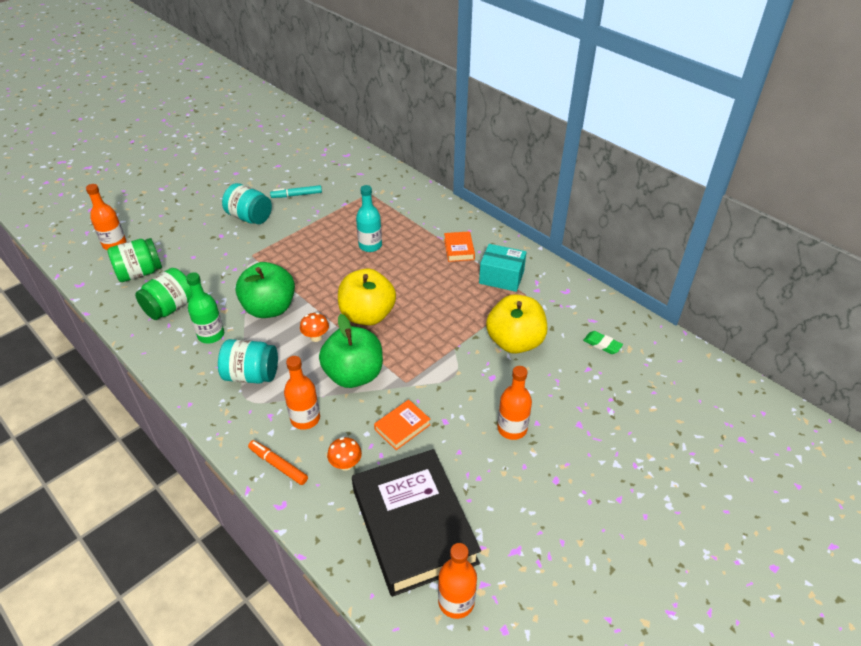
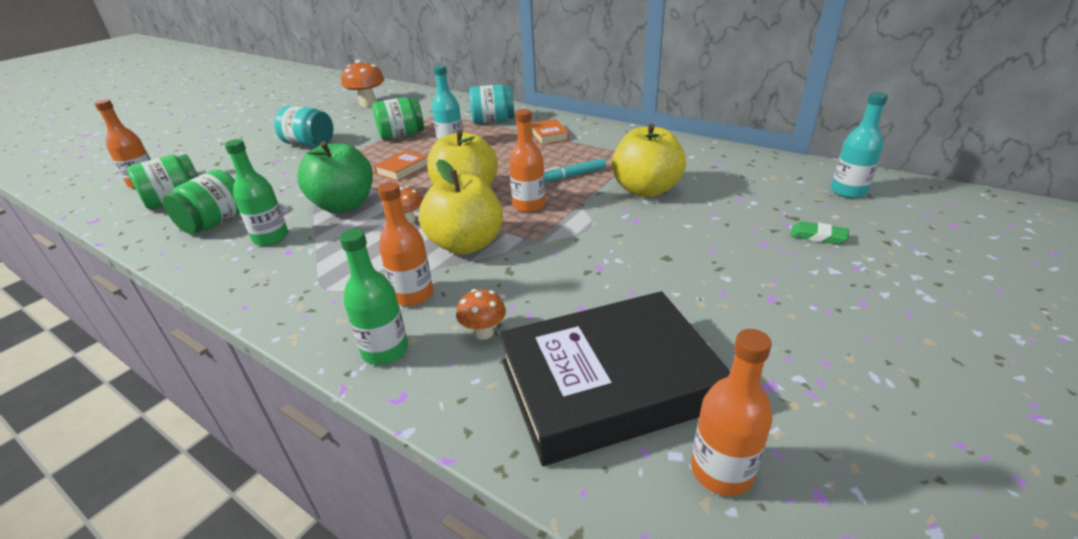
camera: 10 degrees left, 10 degrees down
turquoise jar [218,339,278,384] -> turquoise jar moved to [469,85,514,124]
orange marker [248,440,308,485] -> green bottle [339,229,408,365]
turquoise marker [270,185,322,198] -> turquoise marker moved to [544,158,606,182]
green apple [319,314,383,388] -> yellow apple [419,160,503,255]
black book [352,449,481,597] -> black book turned 75 degrees counterclockwise [499,291,730,466]
orange book [374,400,431,450] -> orange book moved to [374,150,428,181]
turquoise box [479,244,526,292] -> none
orange bottle [497,366,532,440] -> orange bottle moved to [509,109,545,213]
green eraser [583,331,623,354] -> green eraser moved to [790,221,849,244]
none -> orange mushroom [341,59,384,107]
none -> green jar [373,97,424,140]
none -> turquoise bottle [831,92,888,198]

